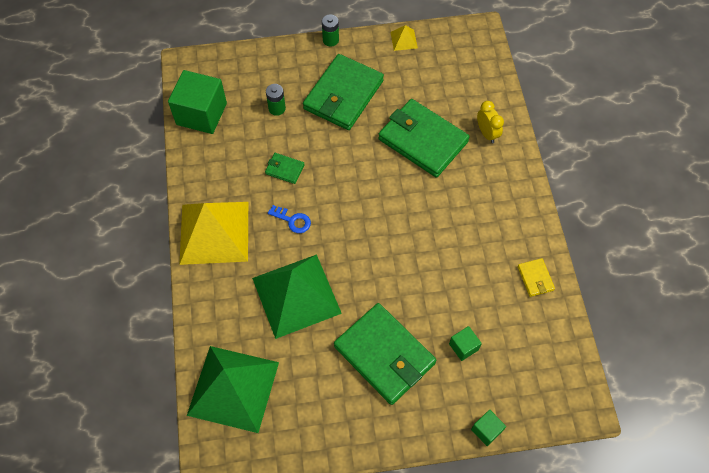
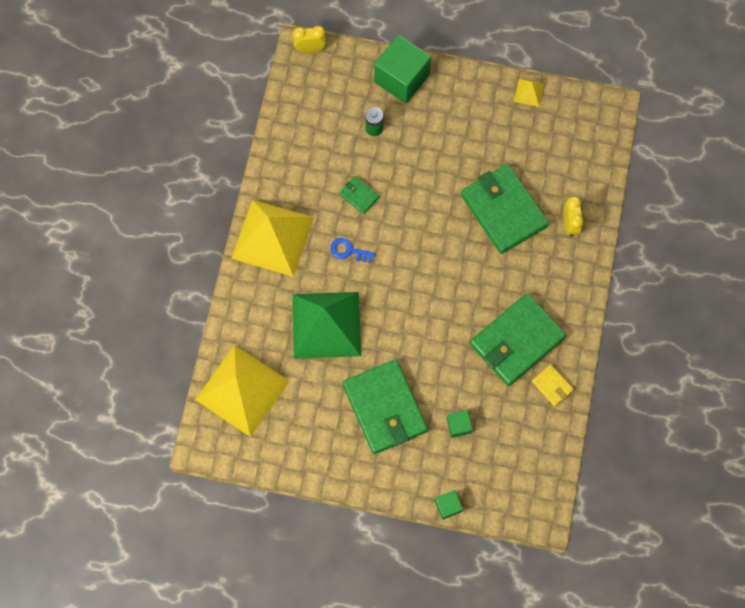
camera: 20 degrees right, 10 degrees up
green cube [168,70,227,134] -> green cube moved to [374,35,431,103]
green pyramid [187,346,279,433] -> yellow pyramid [195,345,290,437]
blue key [268,205,311,233] -> blue key turned 150 degrees clockwise [330,238,375,263]
green wallet [303,54,384,130] -> green wallet moved to [470,293,566,386]
green battery [322,14,339,47] -> none
yellow wallet [518,258,555,297] -> yellow wallet turned 45 degrees counterclockwise [532,365,574,407]
none -> yellow clock [293,26,326,53]

